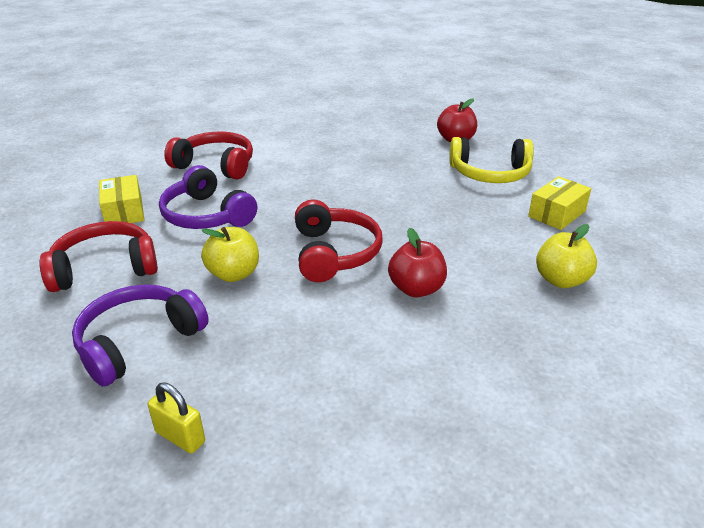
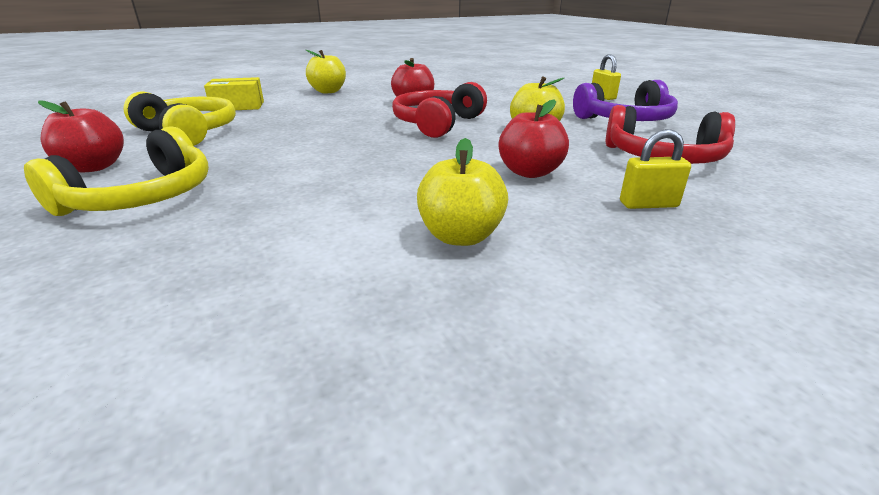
camera: 145 degrees left, 5 degrees down
yellow box [99,175,144,223] -> yellow padlock [620,129,691,209]
purple headphones [159,165,257,229] -> red apple [499,100,569,178]
red headphones [164,132,253,180] -> yellow apple [417,138,508,246]
none -> yellow headphones [24,126,209,216]

